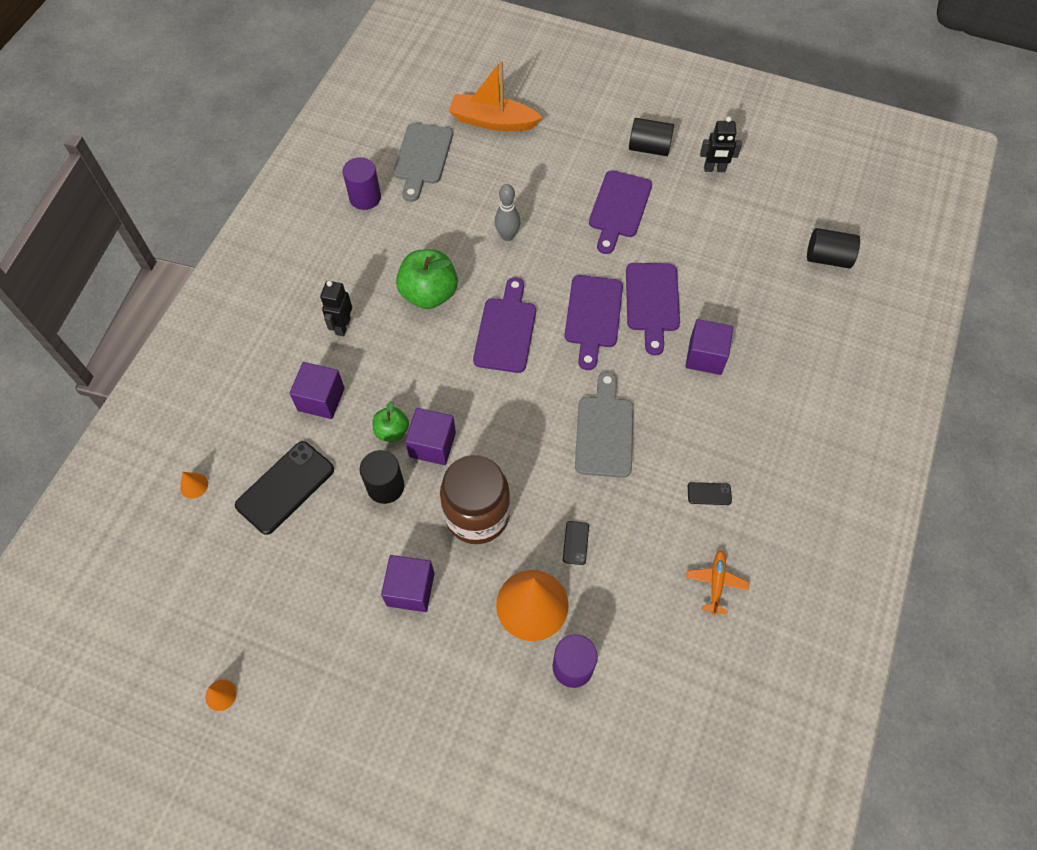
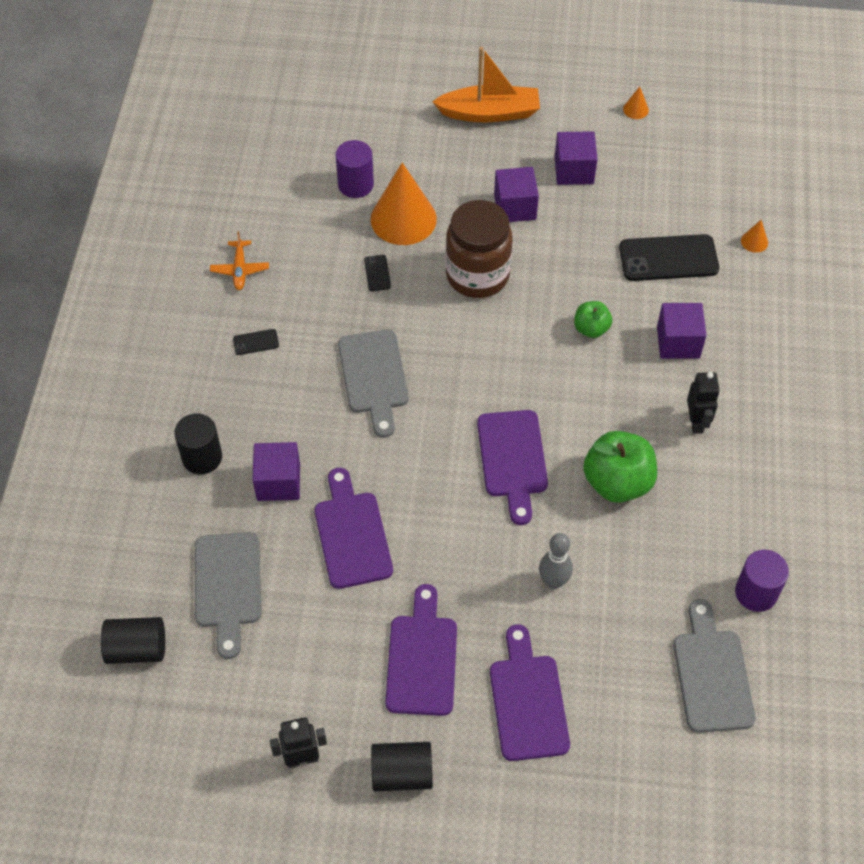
camera: 165 degrees right, 5 degrees down
black phone [235,441,334,535] -> black phone turned 60 degrees clockwise [619,234,719,281]
black cylinder [360,450,404,504] -> black cylinder moved to [174,413,222,474]
purple cube [405,408,456,465] -> purple cube moved to [555,131,598,185]
orange boat [449,60,542,131] -> orange boat moved to [432,47,540,122]
purple cutting board [564,275,623,370] -> purple cutting board moved to [490,624,570,761]
none -> grey cutting board [195,532,262,659]

